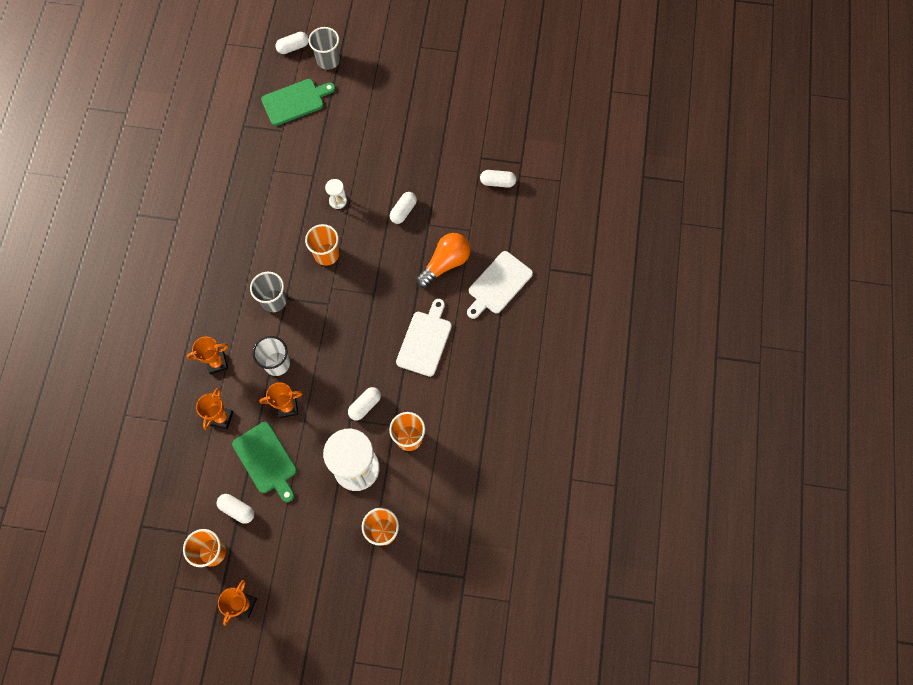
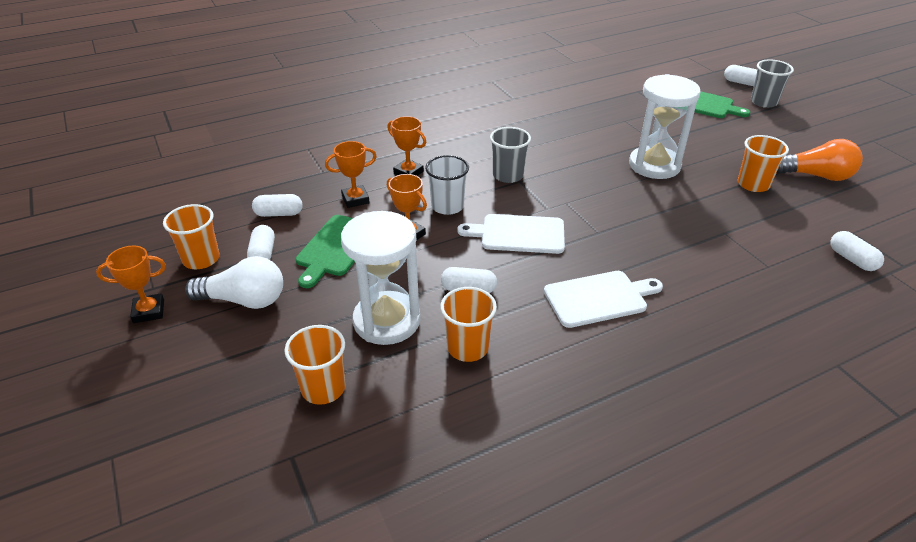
camera: 55 degrees right, 30 degrees down
orange cup [305,224,339,266] -> orange cup moved to [738,135,789,192]
white hourglass [325,179,347,209] -> white hourglass [629,74,701,179], size x2.33
white capsule [390,192,417,224] -> white capsule moved to [252,194,303,217]
orange light bulb [416,233,471,288] -> orange light bulb moved to [777,139,863,181]
white cutting board [467,251,533,319] -> white cutting board moved to [457,214,565,254]
none -> white light bulb [185,256,283,309]

